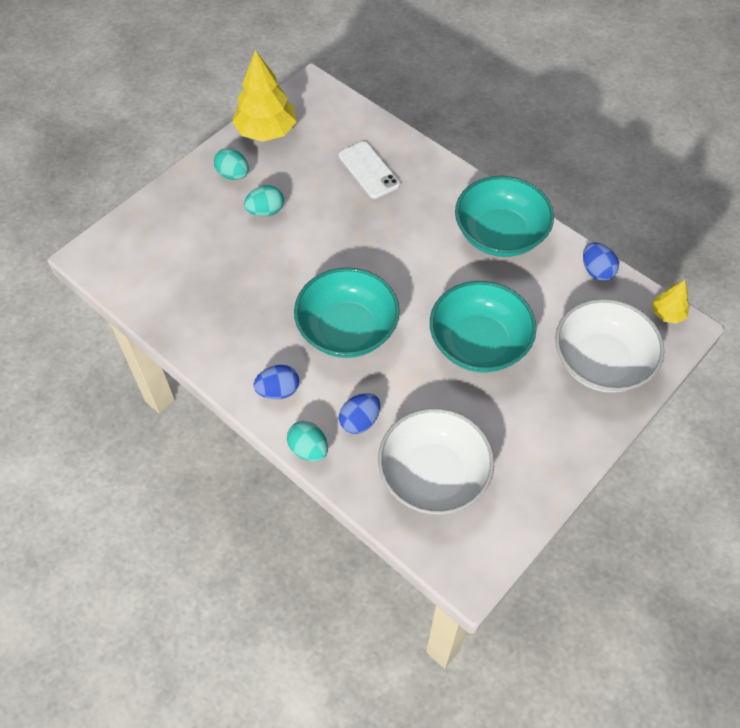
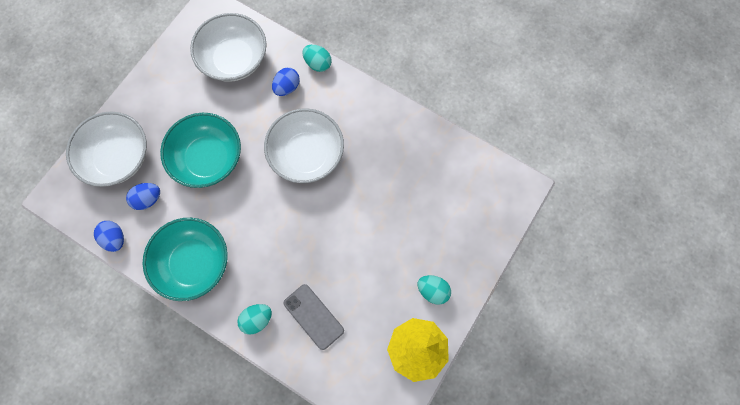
camera: 170 degrees right, 15 degrees up
turquoise egg [244,185,284,217] -> turquoise egg moved to [237,304,272,334]
blue egg [254,365,299,399] -> blue egg moved to [126,183,160,210]
turquoise bowl [294,267,400,358] -> white bowl [264,108,344,183]
white phone [338,141,400,199] -> grey phone [284,284,344,350]
yellow tree [652,280,689,323] -> none

